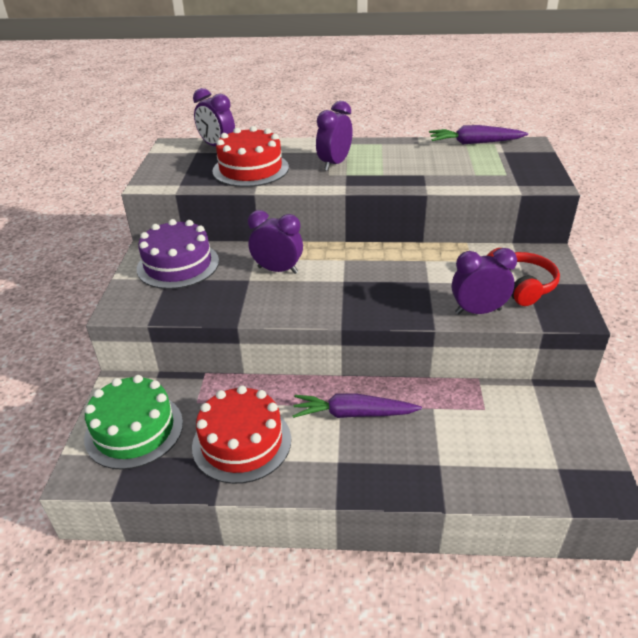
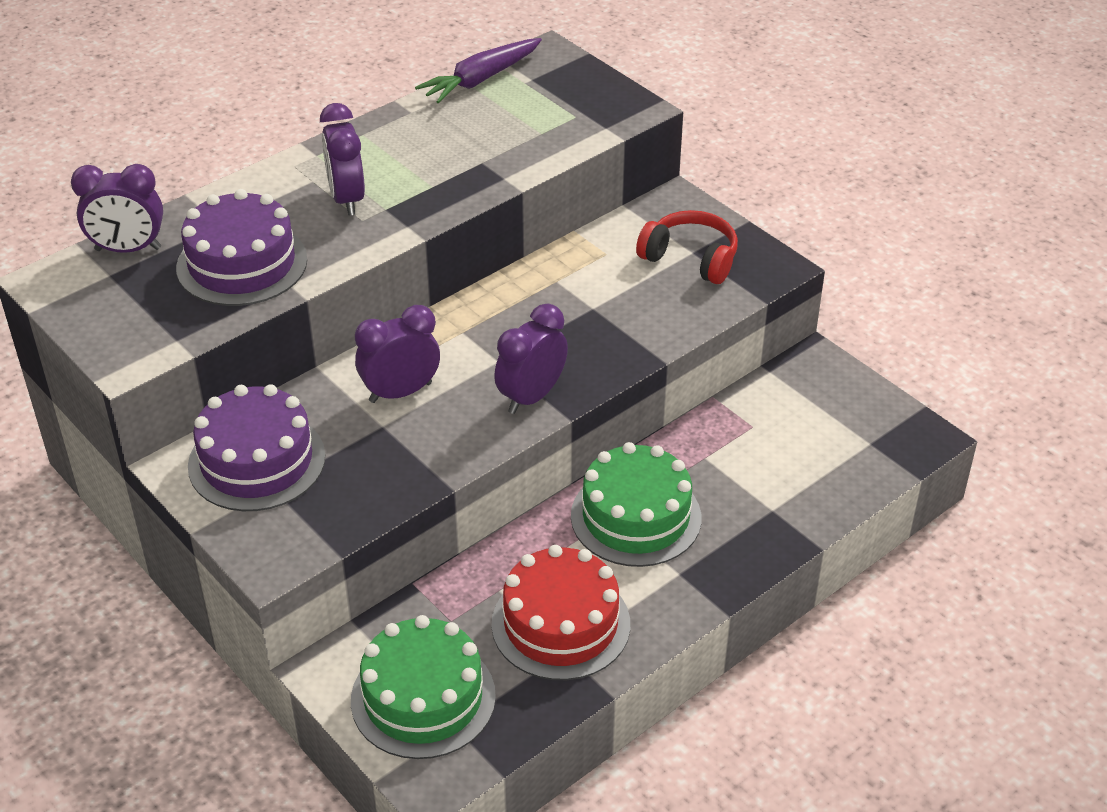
camera: 45 degrees left, 5 degrees up
red cake [212,126,289,187] -> purple cake [176,189,307,306]
purple carrot [292,394,422,418] -> green cake [571,442,701,567]
purple clock [452,248,517,315] -> purple clock moved to [494,304,568,414]

